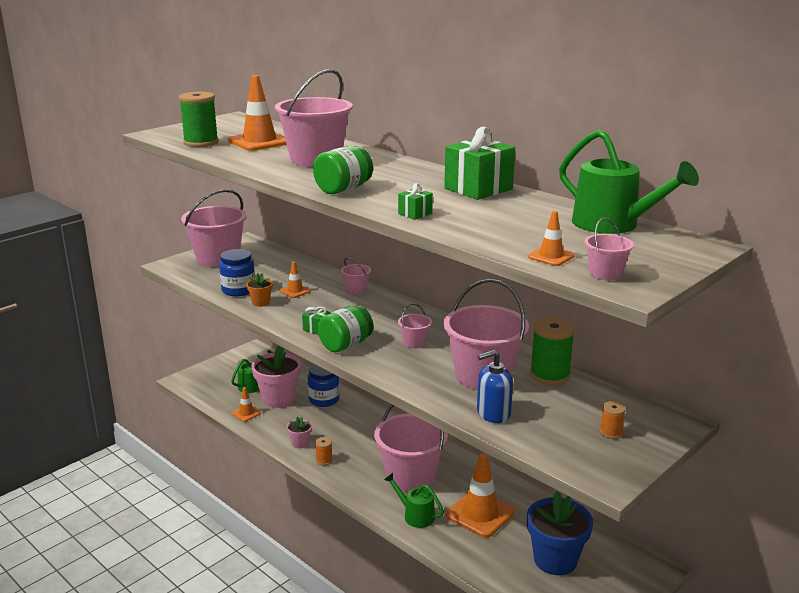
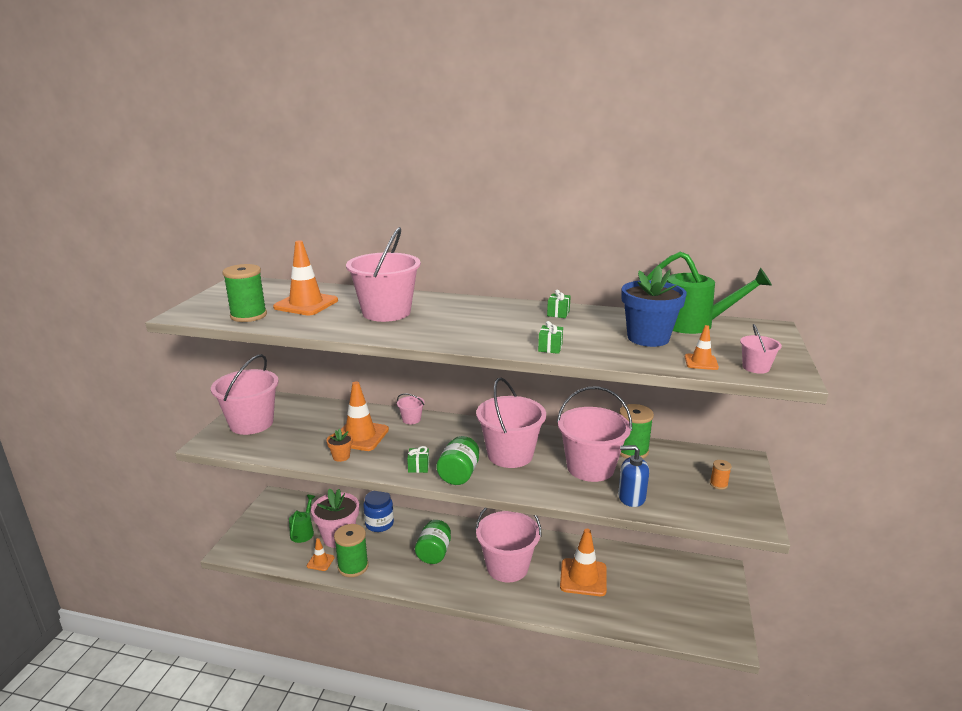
camera: 30 degrees left, 0 degrees up
blue jar [219,249,255,296] -> none
orange traffic cone [280,261,311,298] -> orange traffic cone [341,381,389,451], size x1.99
pink flower pot [287,416,312,448] -> none
green jar [313,146,373,194] -> green jar moved to [415,520,451,564]
orange spool [315,437,333,465] -> none
green watering can [384,473,444,528] -> none
pink bucket [398,303,432,348] -> pink bucket [476,378,546,468], size x2.27
green gift [444,127,515,200] -> green gift [547,290,571,318], size x0.46
blue soap dispenser [477,350,513,423] -> blue soap dispenser turned 60 degrees clockwise [618,445,649,507]
blue flower pot [527,491,593,575] -> blue flower pot moved to [621,266,687,347]
none -> green spool [334,524,369,577]

